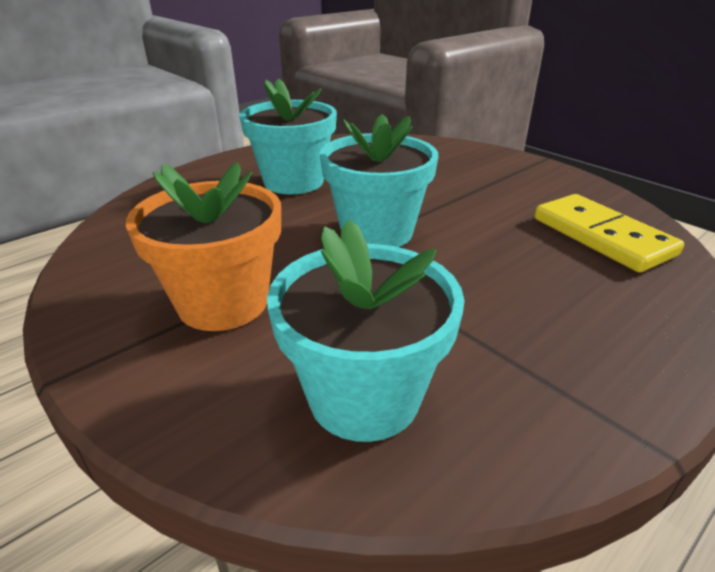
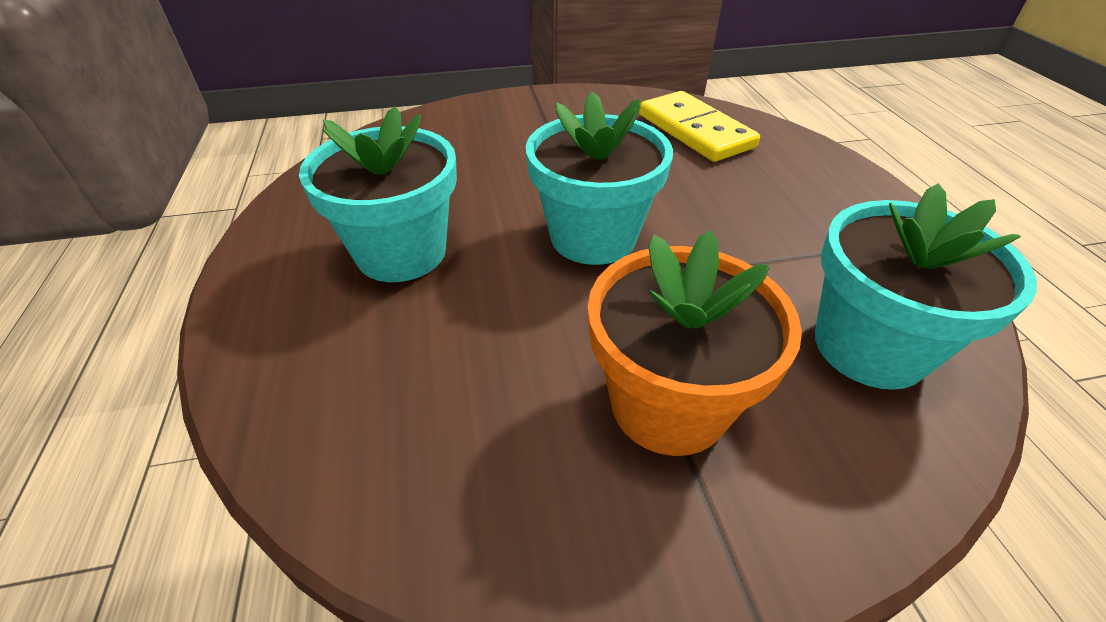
camera: 60 degrees left, 10 degrees up
yellow domino [534,194,684,272] -> yellow domino turned 60 degrees clockwise [639,91,760,162]

